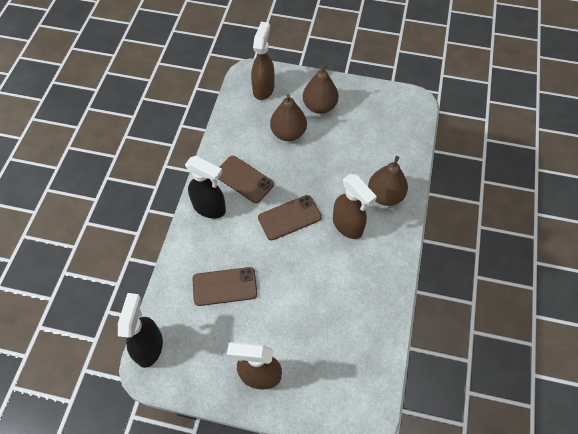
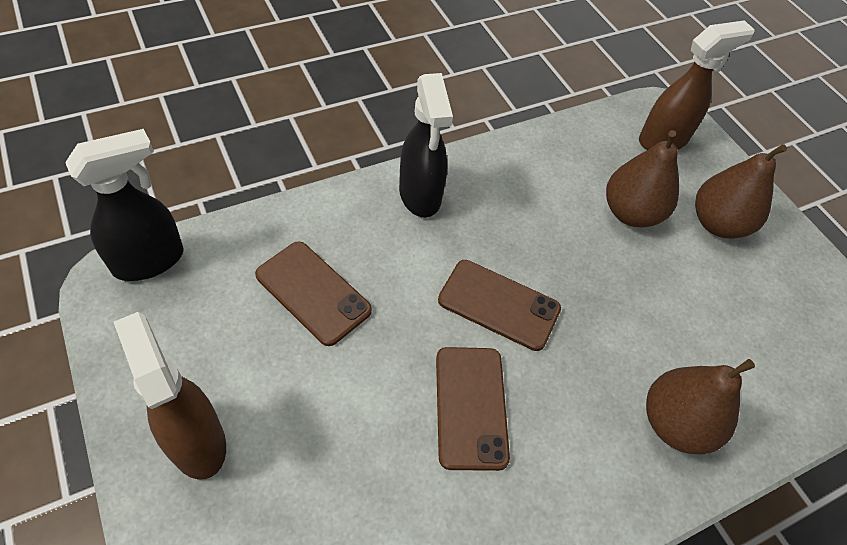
camera: 45 degrees right, 5 degrees down
brown phone [218,156,274,203] -> brown phone moved to [436,347,510,471]
brown spray bottle [333,174,377,239] -> none

